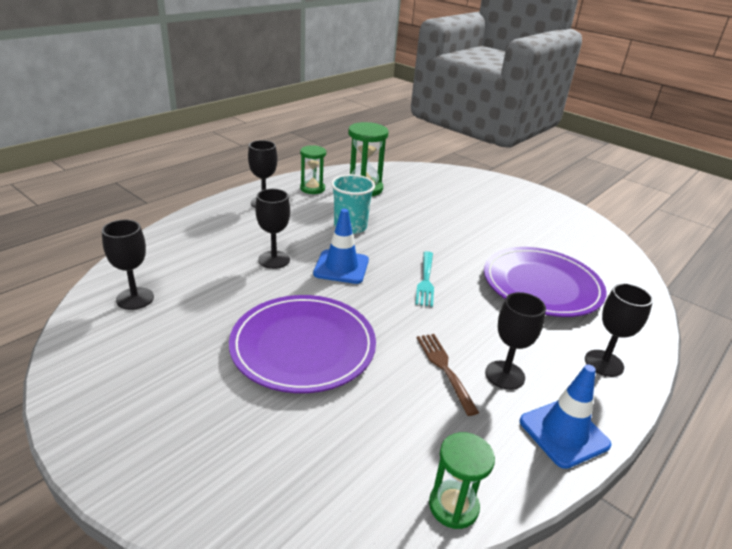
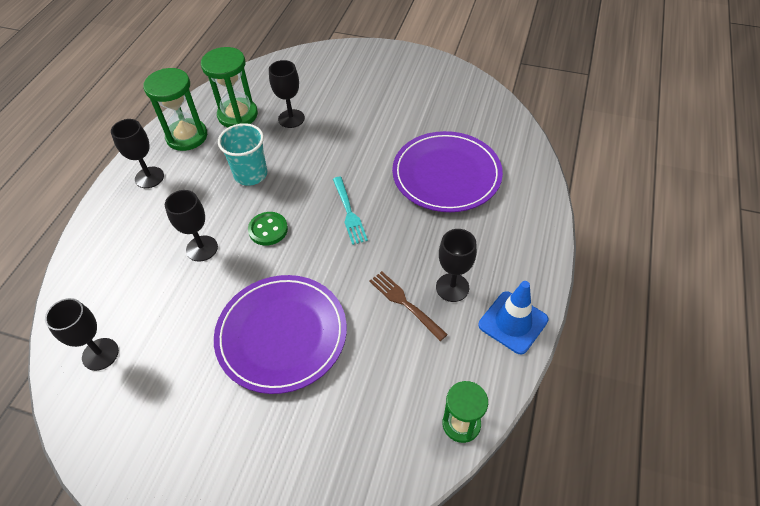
camera: 20 degrees left, 20 degrees up
green hourglass [300,145,326,194] -> green hourglass [143,68,207,151], size x1.54
blue traffic cone [313,209,369,284] -> green button [248,212,288,246]
black goblet [585,284,653,377] -> black goblet moved to [269,60,305,128]

